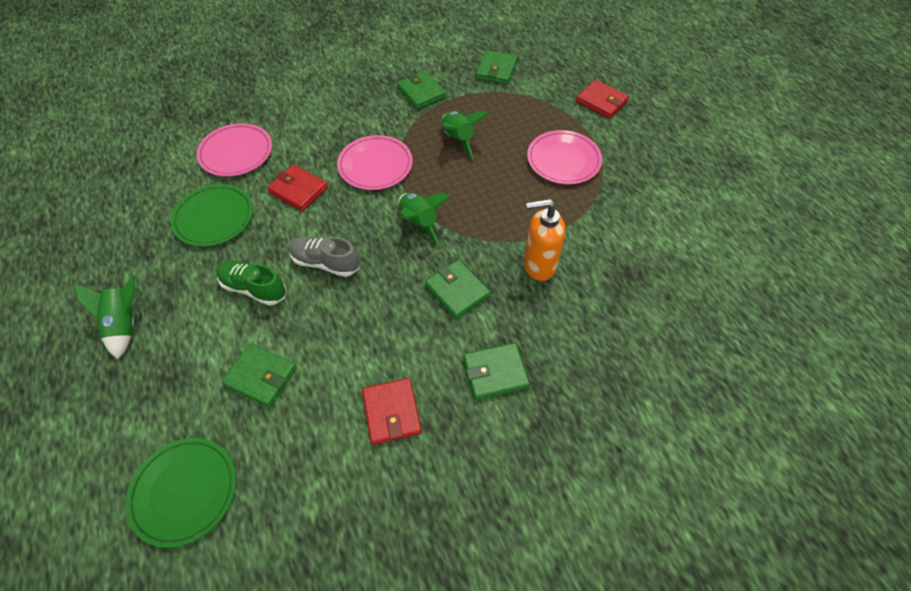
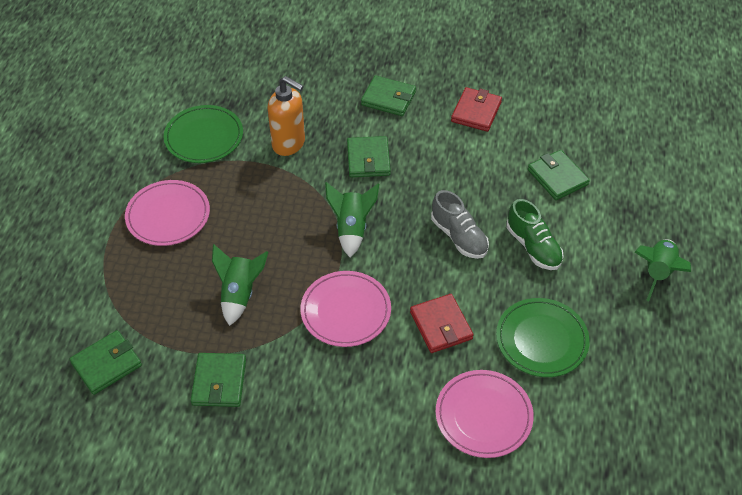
camera: 145 degrees left, 5 degrees down
green plate [125,438,236,548] -> green plate moved to [164,105,243,163]
red wallet [576,80,629,119] -> none

